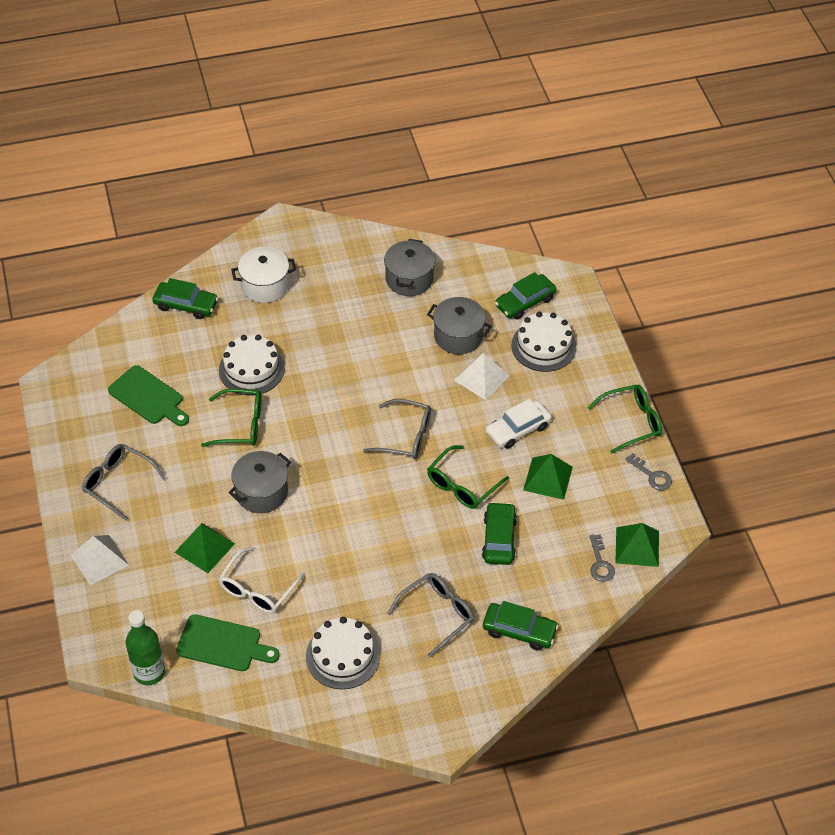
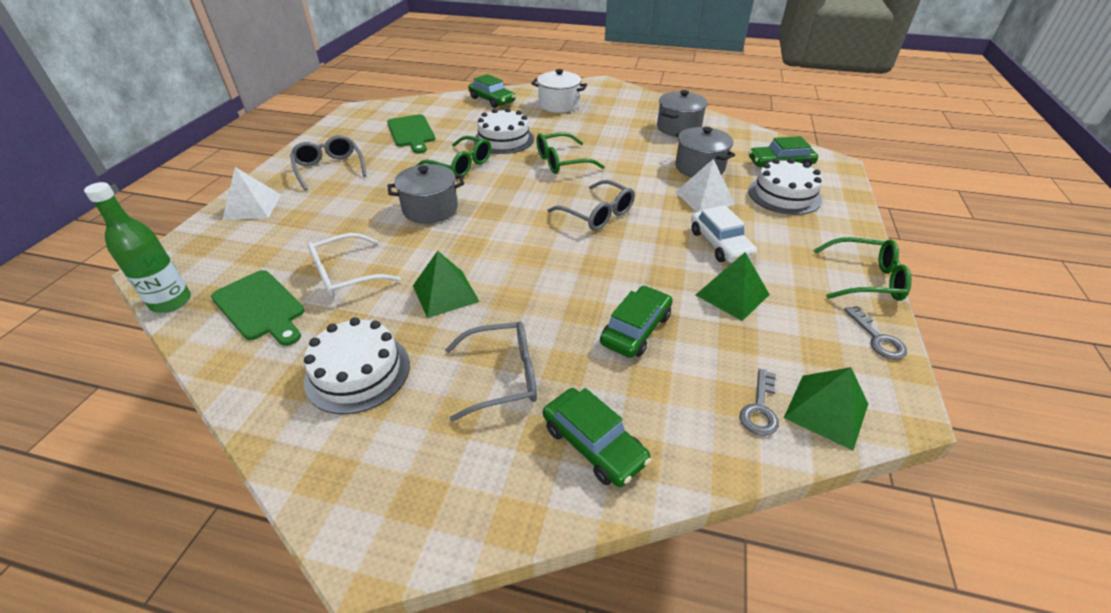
camera: 30 degrees right, 10 degrees down
green pyramid [175,523,235,573] -> green pyramid moved to [413,251,479,318]
green glasses [427,445,509,509] -> green glasses moved to [536,133,605,174]
white car [485,399,552,449] -> white car turned 105 degrees counterclockwise [691,205,757,263]

